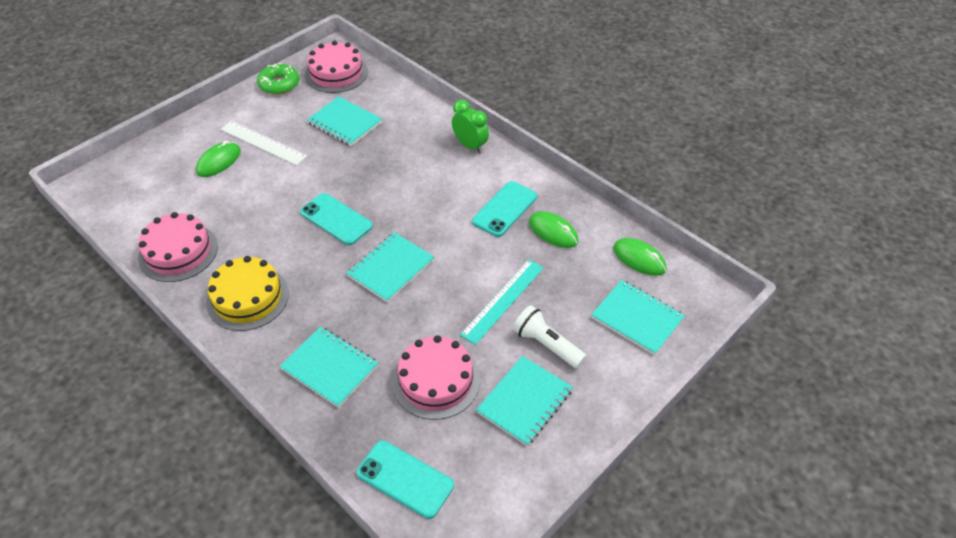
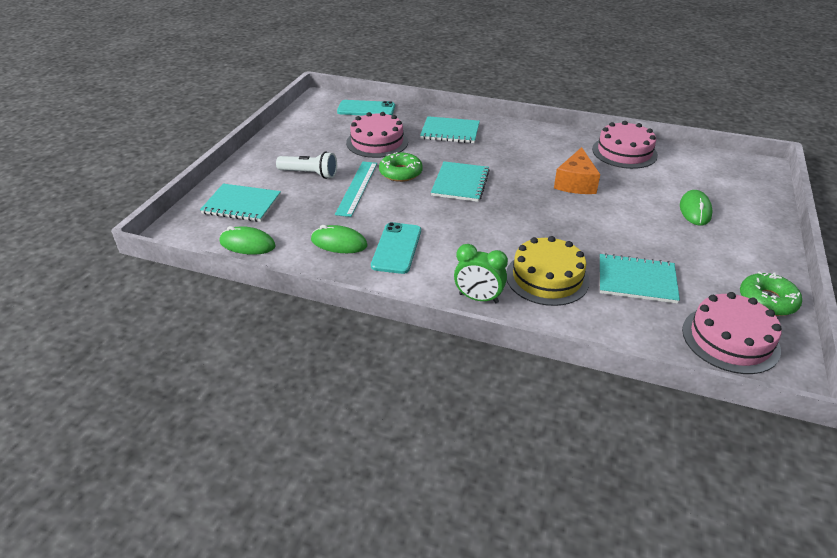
camera: 155 degrees right, 10 degrees down
yellow cake [206,256,289,331] -> yellow cake moved to [506,236,590,306]
white ruler [221,121,307,165] -> none
turquoise phone [300,193,373,245] -> none
turquoise notebook [476,356,573,446] -> none
none -> green donut [379,152,423,182]
none -> orange cheese [554,147,600,194]

